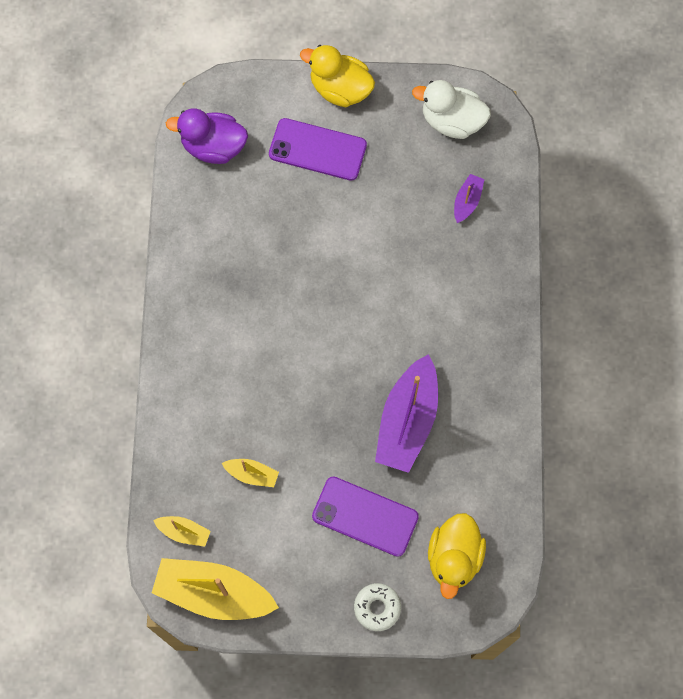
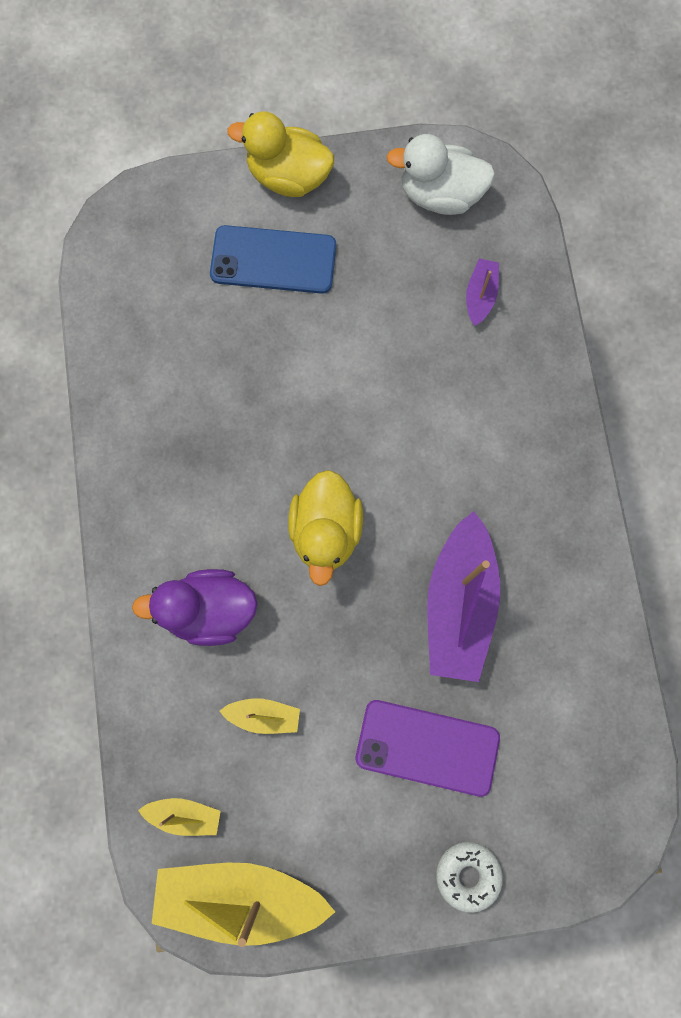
camera: 10 degrees left, 5 degrees up
purple duck [166,109,248,164] -> purple duck moved to [132,569,258,646]
purple phone [269,118,367,181] -> blue phone [210,225,336,294]
yellow duck [428,513,486,599] -> yellow duck moved to [288,470,363,586]

